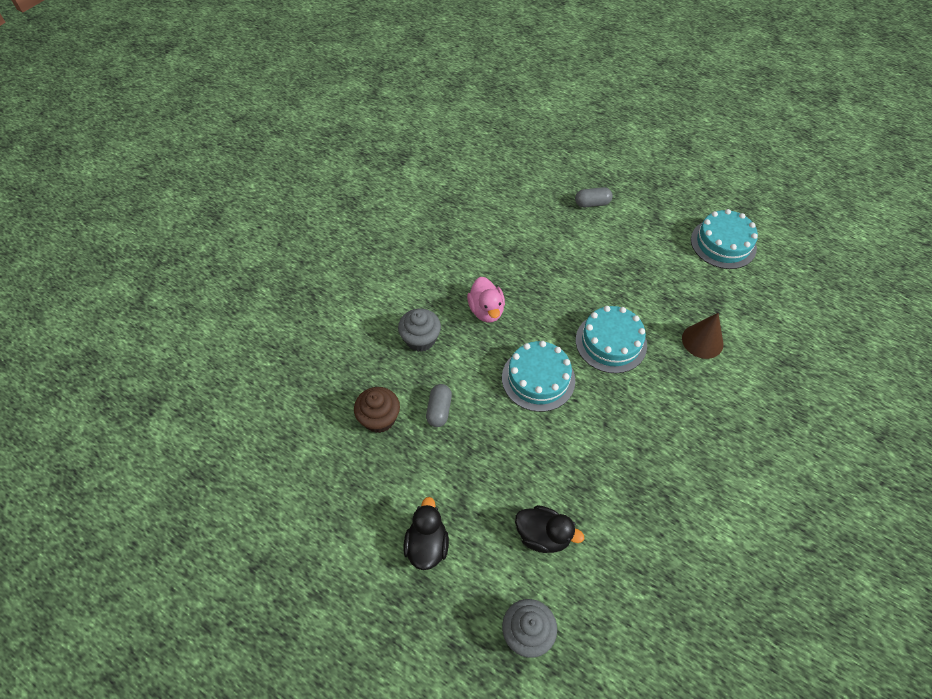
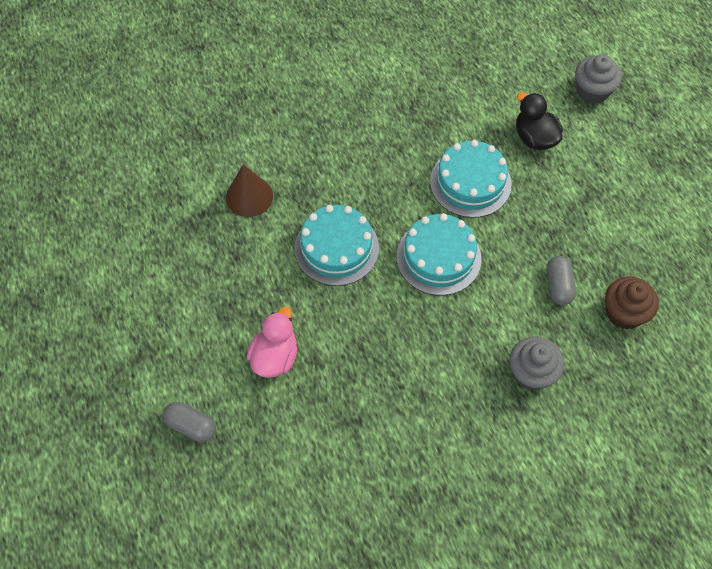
camera: 145 degrees left, 5 degrees up
black duck [403,497,449,570] -> none
grey capsule [426,384,452,427] -> grey capsule turned 45 degrees counterclockwise [547,256,576,305]
pink duck [467,277,505,323] -> pink duck moved to [247,307,298,378]
turquoise cake [691,209,758,269] -> turquoise cake moved to [430,140,512,218]

